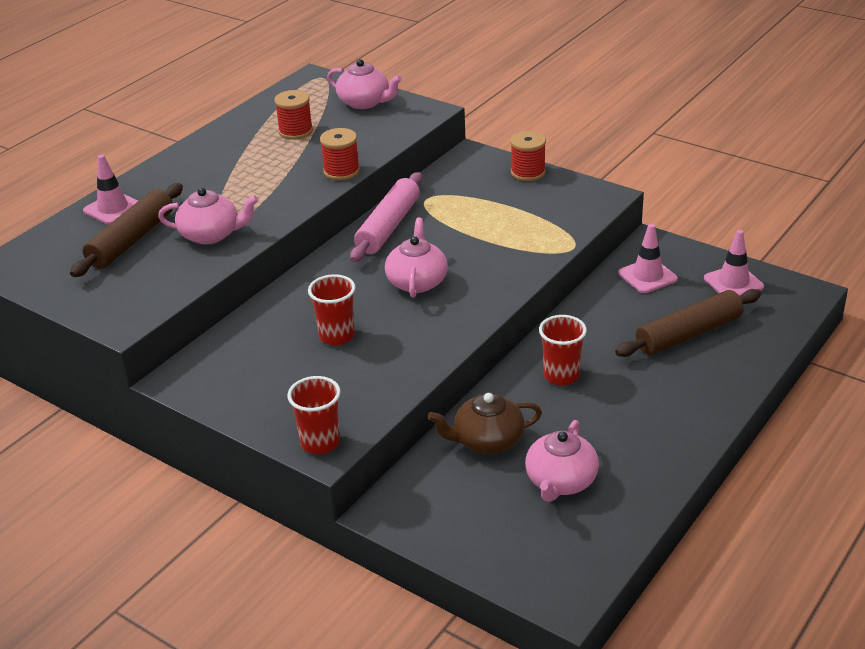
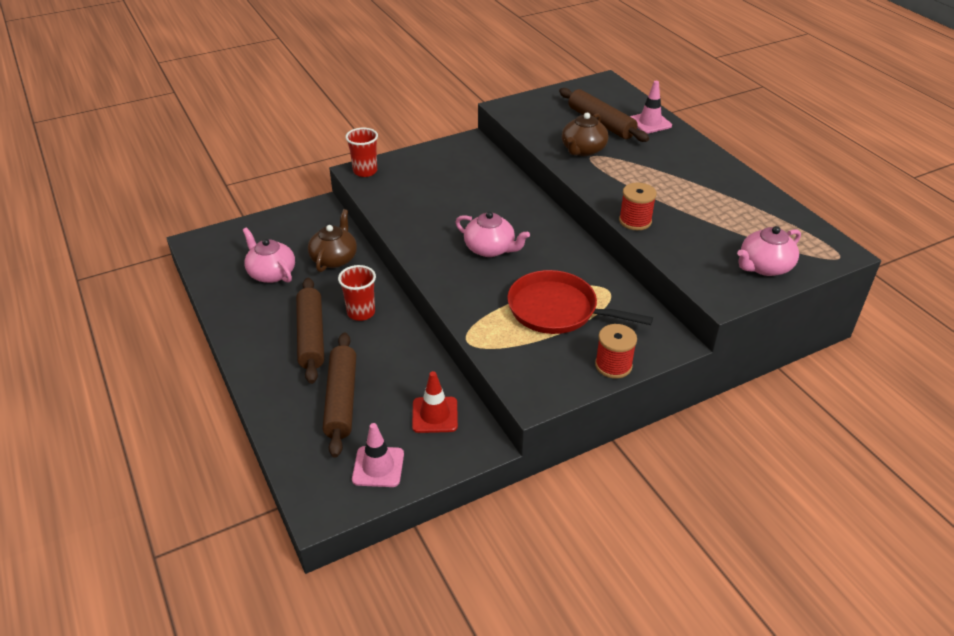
camera: 115 degrees right, 5 degrees up
pink teapot [158,188,259,244] -> brown teapot [562,113,609,156]
red spool [274,90,313,140] -> none
red cup [308,274,356,345] -> none
pink rolling pin [350,172,422,262] -> none
pink traffic cone [618,224,678,293] -> red traffic cone [412,371,458,433]
none -> brown rolling pin [296,278,324,384]
none -> red pan [507,270,653,334]

